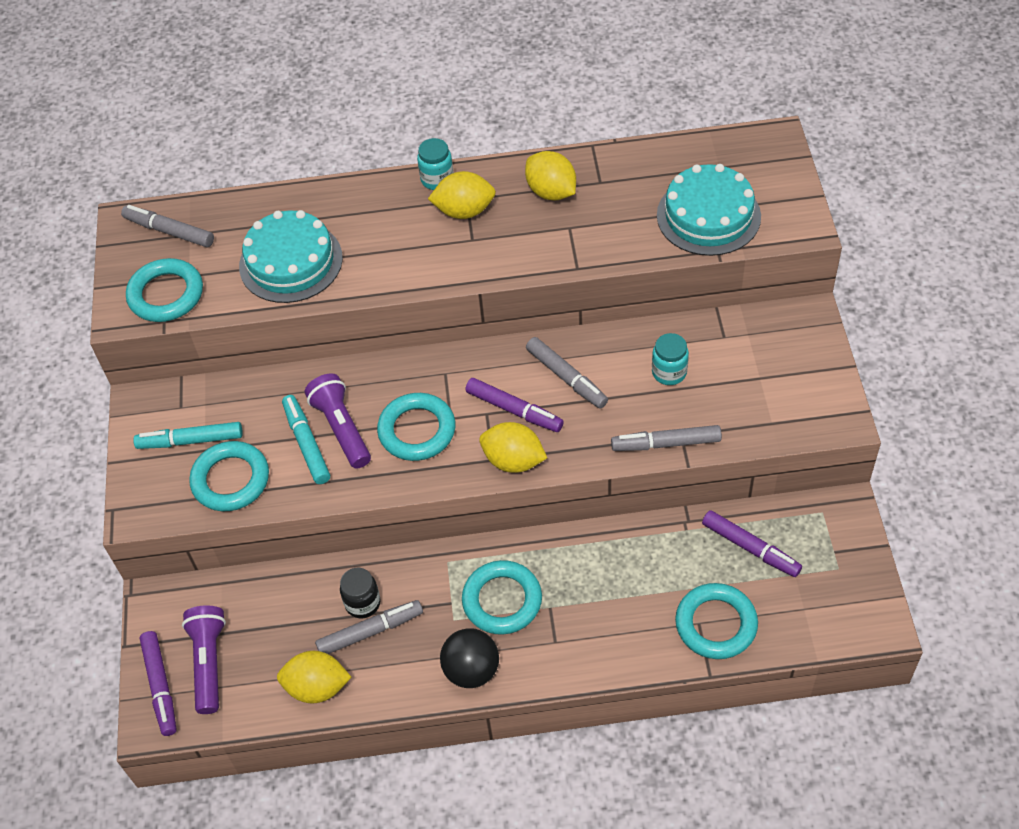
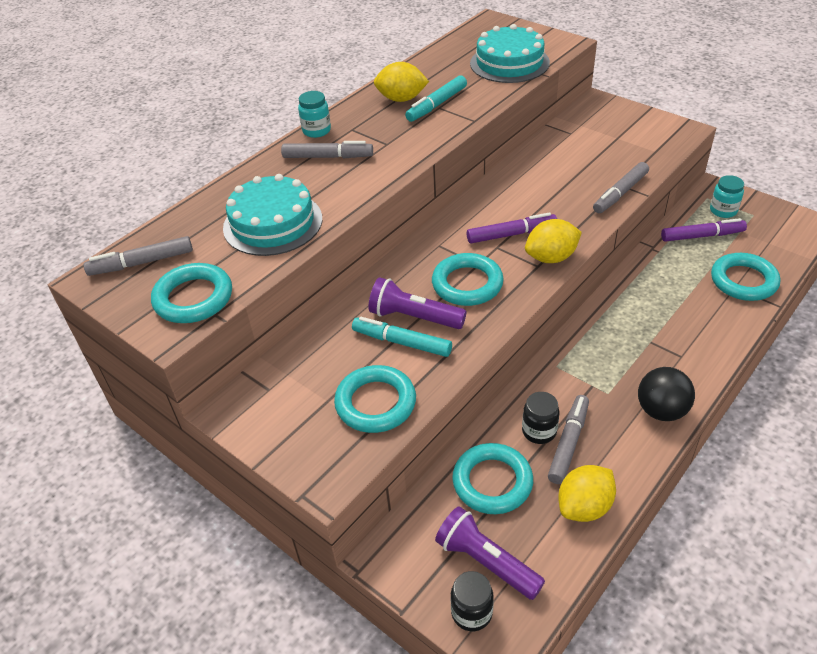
camera: 45 degrees left, 10 degrees down
turquoise marker [133,422,243,449] -> turquoise marker moved to [405,75,467,122]
purple marker [140,631,177,736] -> black jar [450,571,494,631]
yellow lemon [428,171,496,219] -> none
turquoise ring [462,560,542,635] -> turquoise ring moved to [452,443,533,514]
grey marker [526,337,608,409] -> grey marker moved to [281,141,373,158]
turquoise jar [652,333,689,385] -> turquoise jar moved to [710,175,744,218]

